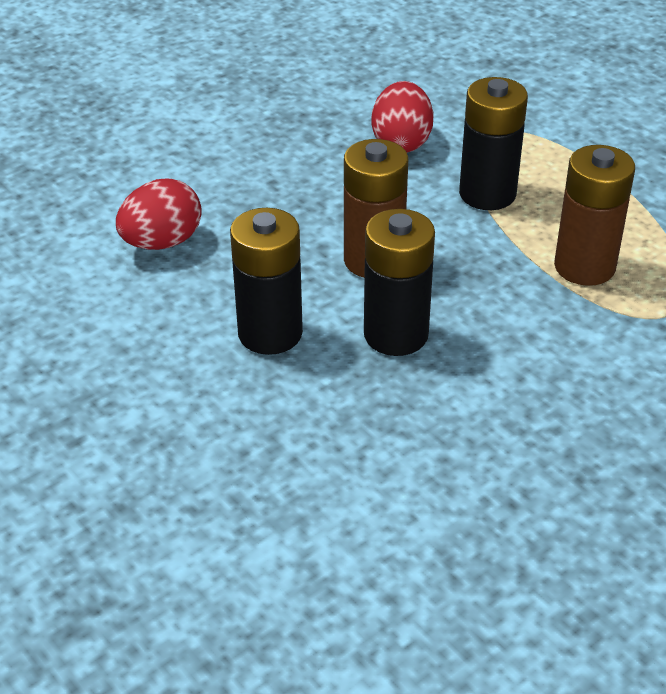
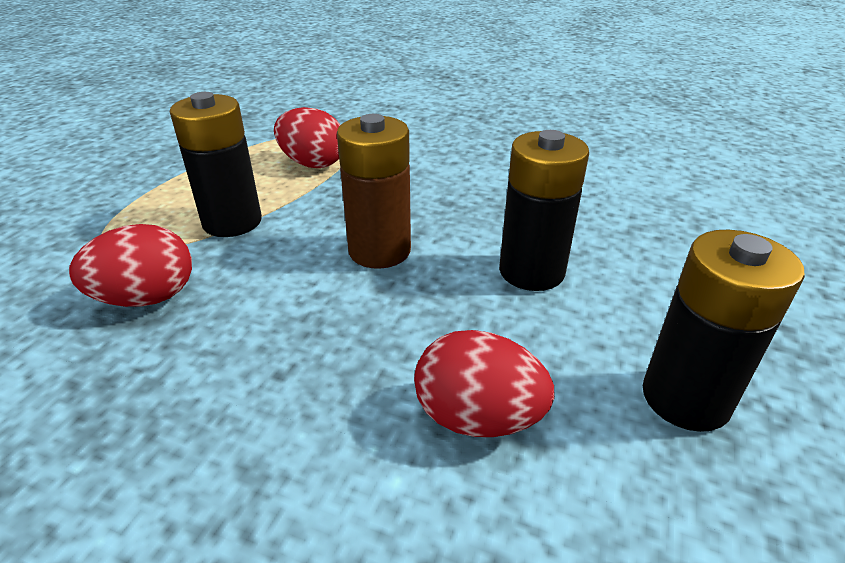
camera: 120 degrees left, 5 degrees down
black battery [364,209,435,356] -> black battery moved to [642,229,805,432]
brown battery [554,145,635,286] -> red egg [274,107,340,168]

